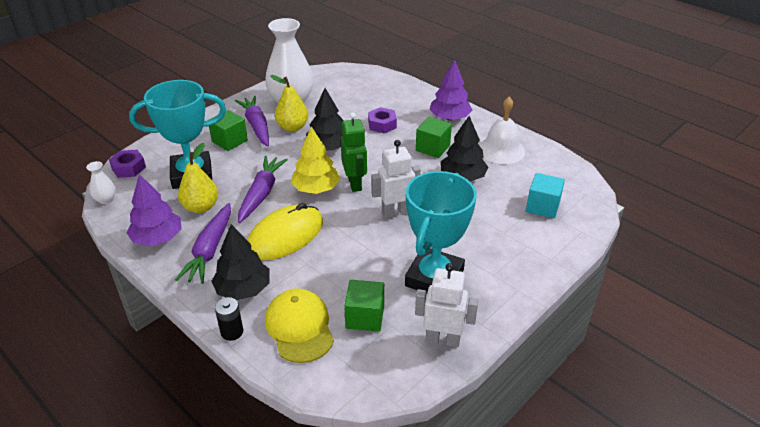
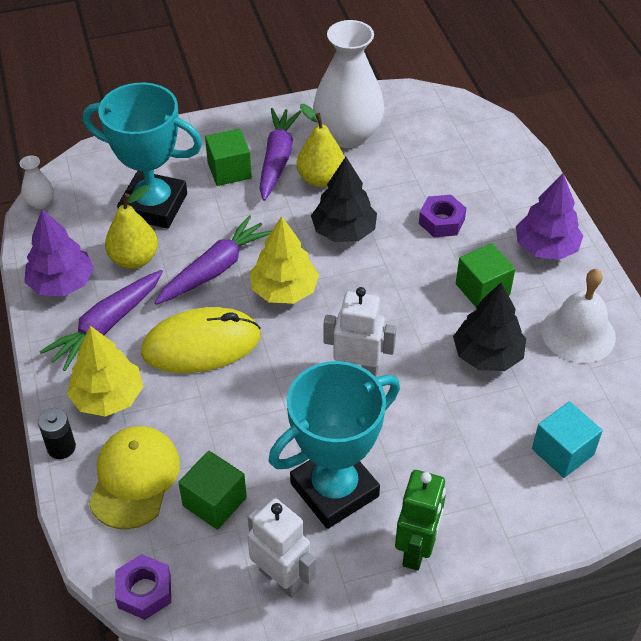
camera: 30 degrees right, 10 degrees up
purple nut [109,150,146,178] -> purple nut moved to [115,554,171,620]
black tree [211,224,270,300] -> yellow tree [67,326,143,417]
green robot [341,112,367,192] -> green robot moved to [395,470,446,571]

